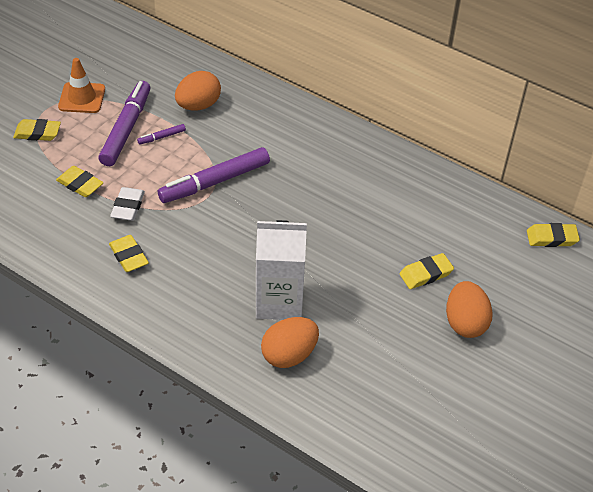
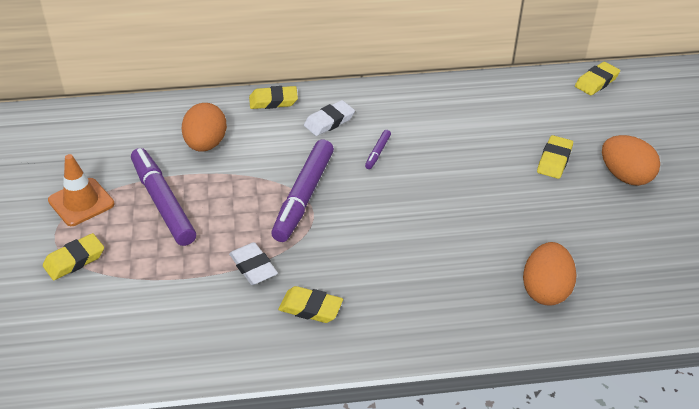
camera: 40 degrees left, 5 degrees down
yellow eraser [56,166,104,197] -> yellow eraser moved to [249,86,298,109]
purple marker [137,124,186,145] -> purple marker moved to [365,130,391,169]
white carton [256,220,307,320] -> none
none -> white eraser [304,100,355,136]

